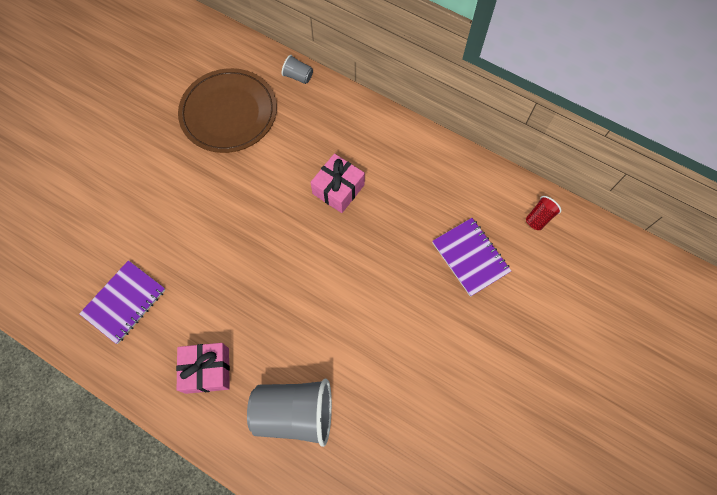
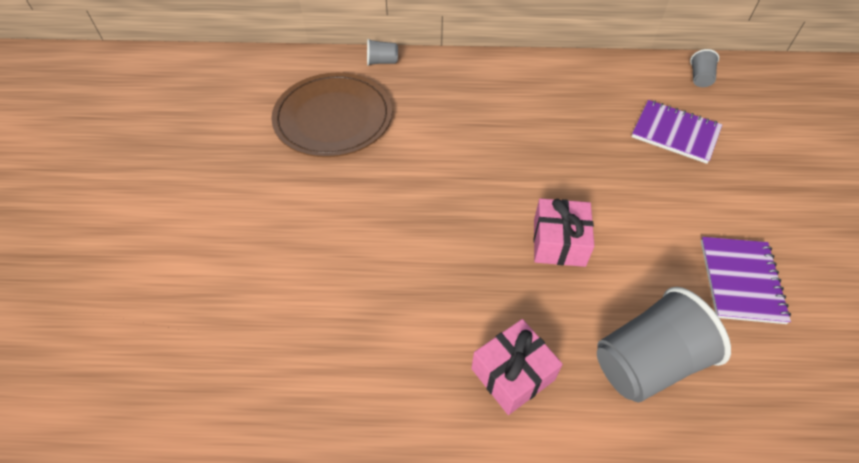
camera: 30 degrees left, 15 degrees down
purple notebook [79,260,165,344] -> purple notebook moved to [701,237,791,324]
pink gift [310,154,365,213] -> pink gift moved to [534,198,595,267]
red cup [526,196,561,230] -> grey cup [690,49,719,87]

